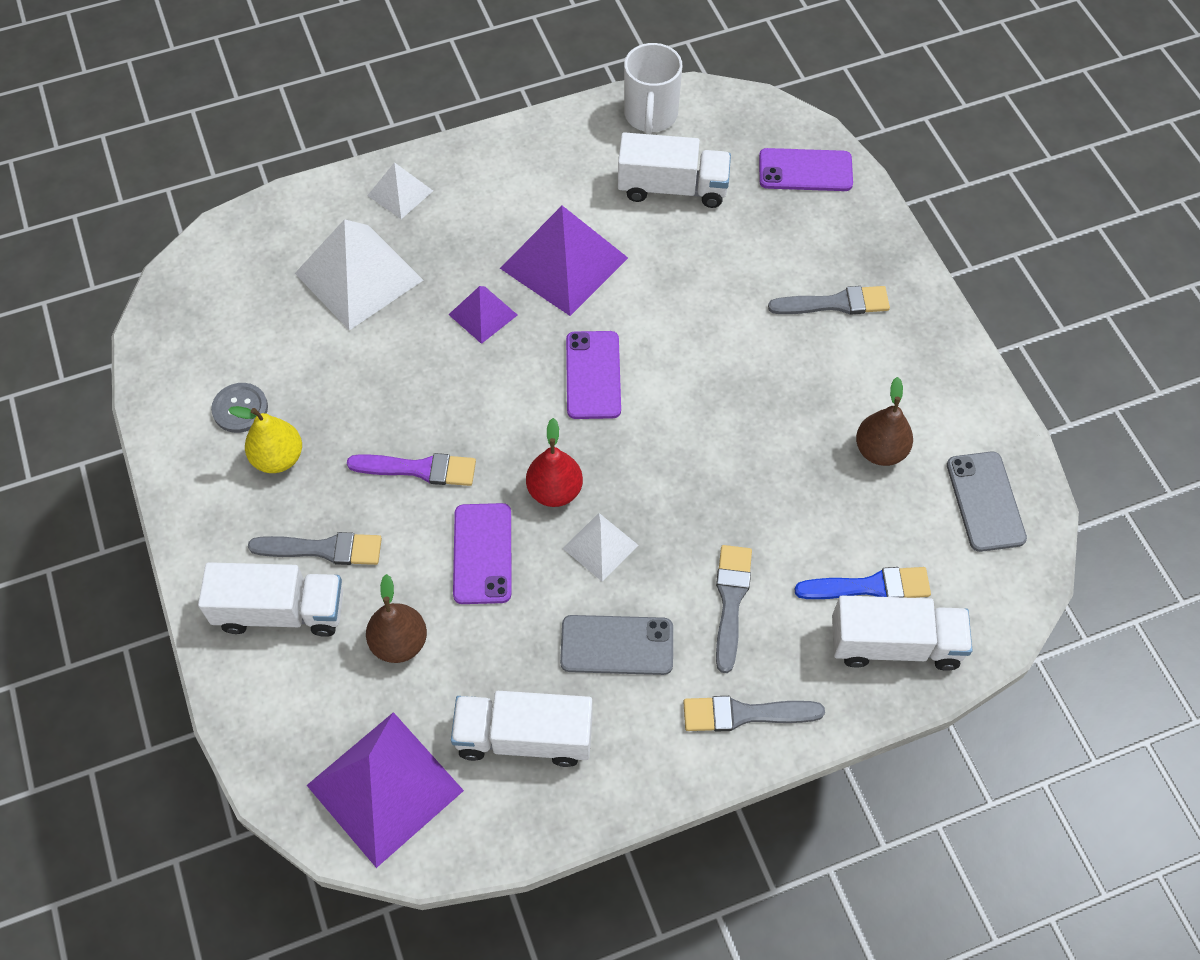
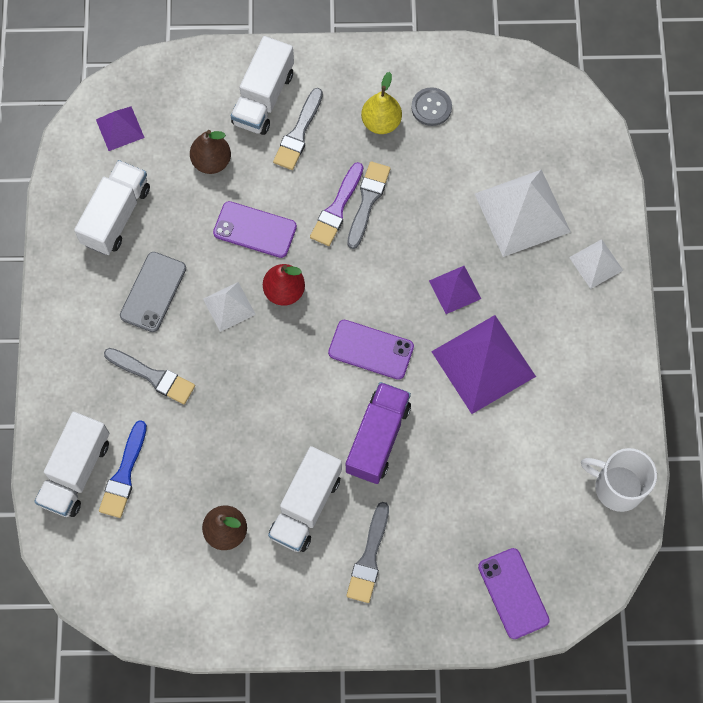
camera: 110 degrees right, 10 degrees up
purple pyramid [307,712,464,868] -> purple pyramid [96,107,145,151], size x0.53
white truck [618,132,731,208] -> white truck moved to [268,446,342,552]
grey brush [683,696,825,732] -> grey brush moved to [347,161,391,249]
purple phone [759,148,853,191] -> purple phone turned 45 degrees counterclockwise [478,548,550,639]
grey phone [947,452,1027,552] -> none
none -> purple truck [346,382,411,484]

